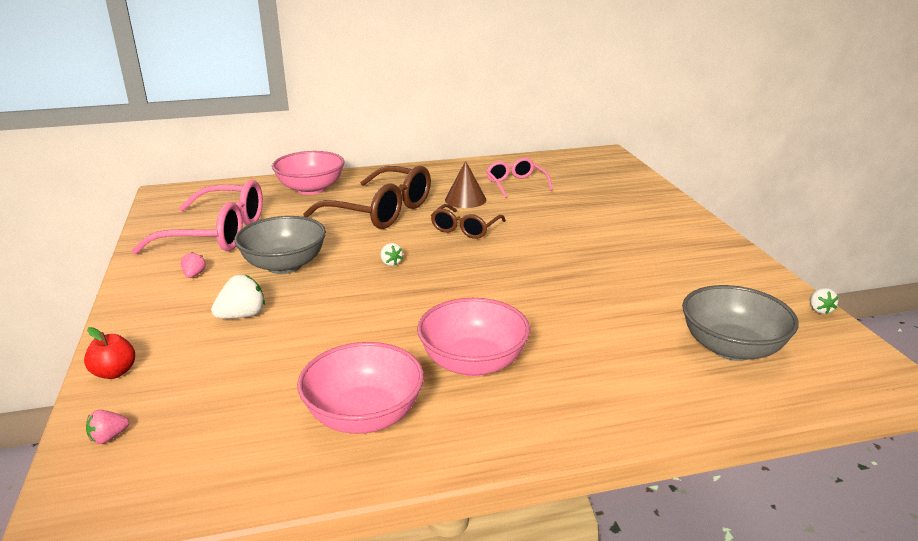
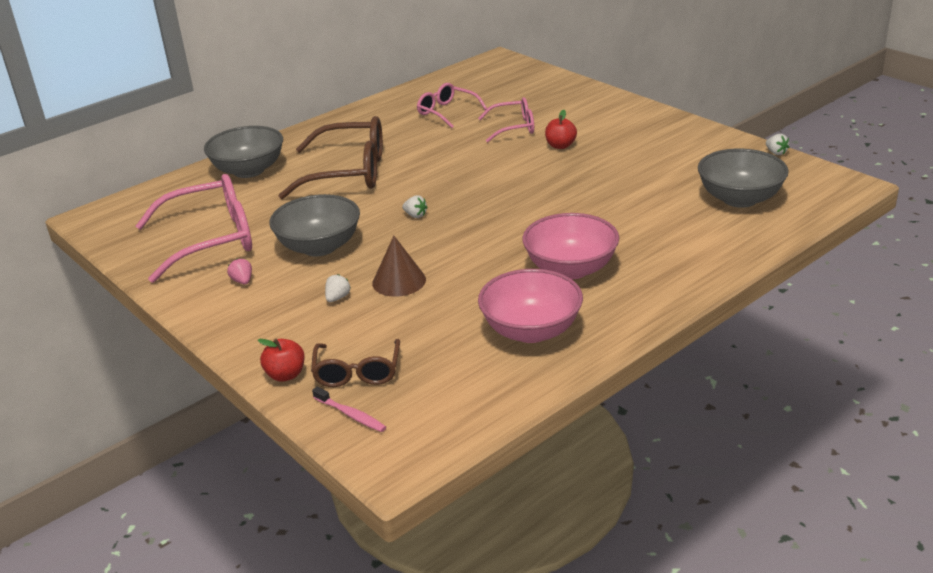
camera: 25 degrees left, 5 degrees up
pink strawberry [86,410,129,444] -> pink toothbrush [312,387,386,432]
white strawberry [211,275,265,319] -> white strawberry [325,274,351,302], size x0.59
pink bowl [272,151,345,195] -> grey bowl [204,126,283,178]
brown glasses [431,204,506,239] -> brown glasses moved to [311,339,400,387]
brown cone [445,161,486,208] -> brown cone moved to [372,236,426,297]
none -> pink glasses [478,97,534,142]
none -> red apple [545,110,577,149]

